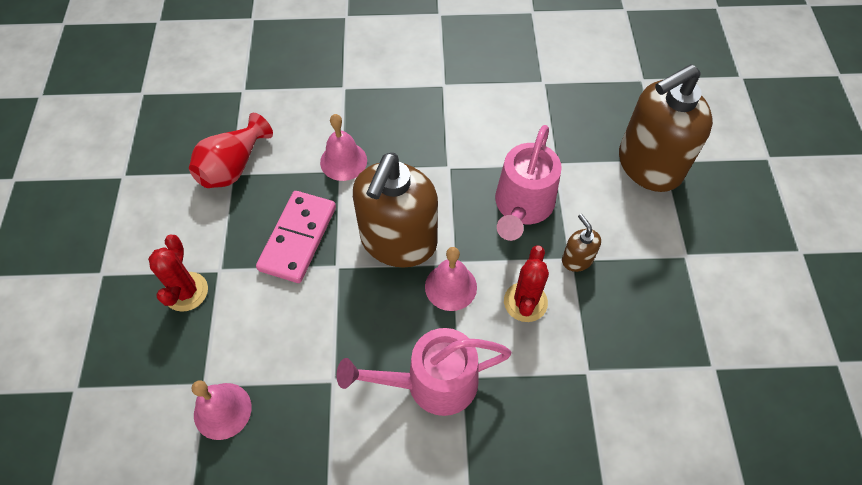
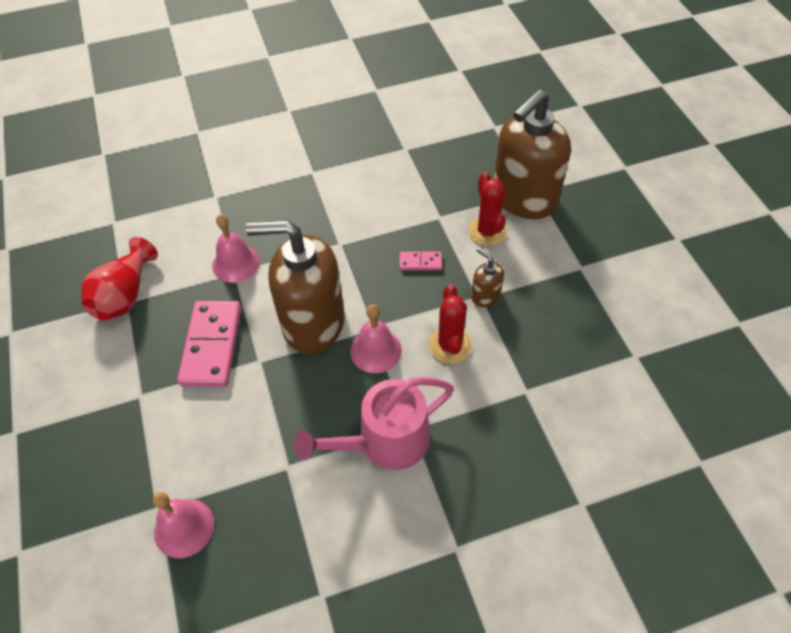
camera: 15 degrees left, 5 degrees down
red cactus [148,235,208,312] -> red cactus moved to [468,172,507,246]
brown soap dispenser [353,153,438,268] -> brown soap dispenser turned 90 degrees clockwise [245,220,345,354]
pink watering can [495,125,562,241] -> pink domino [399,251,442,270]

